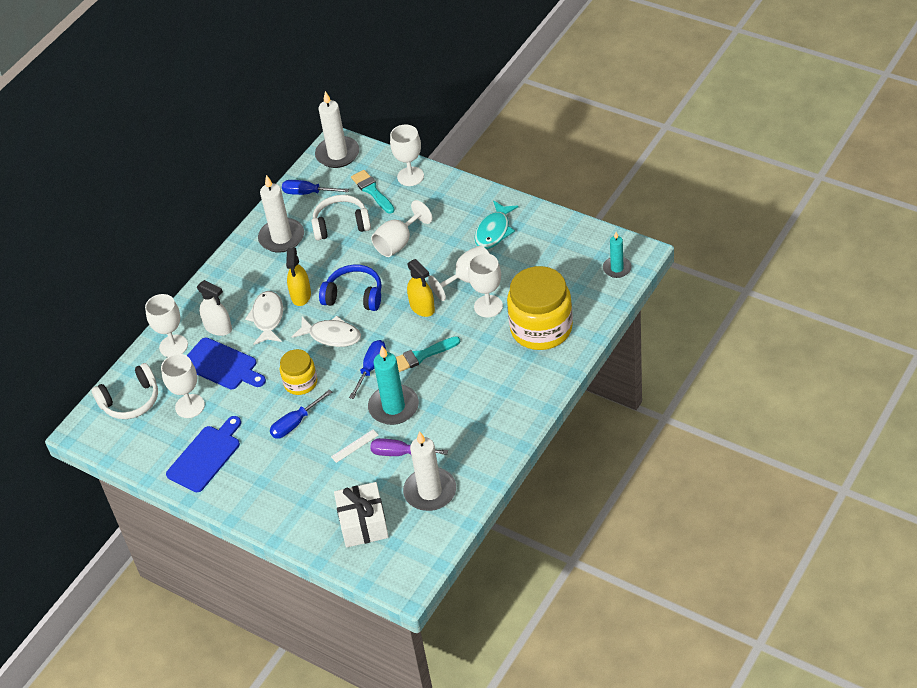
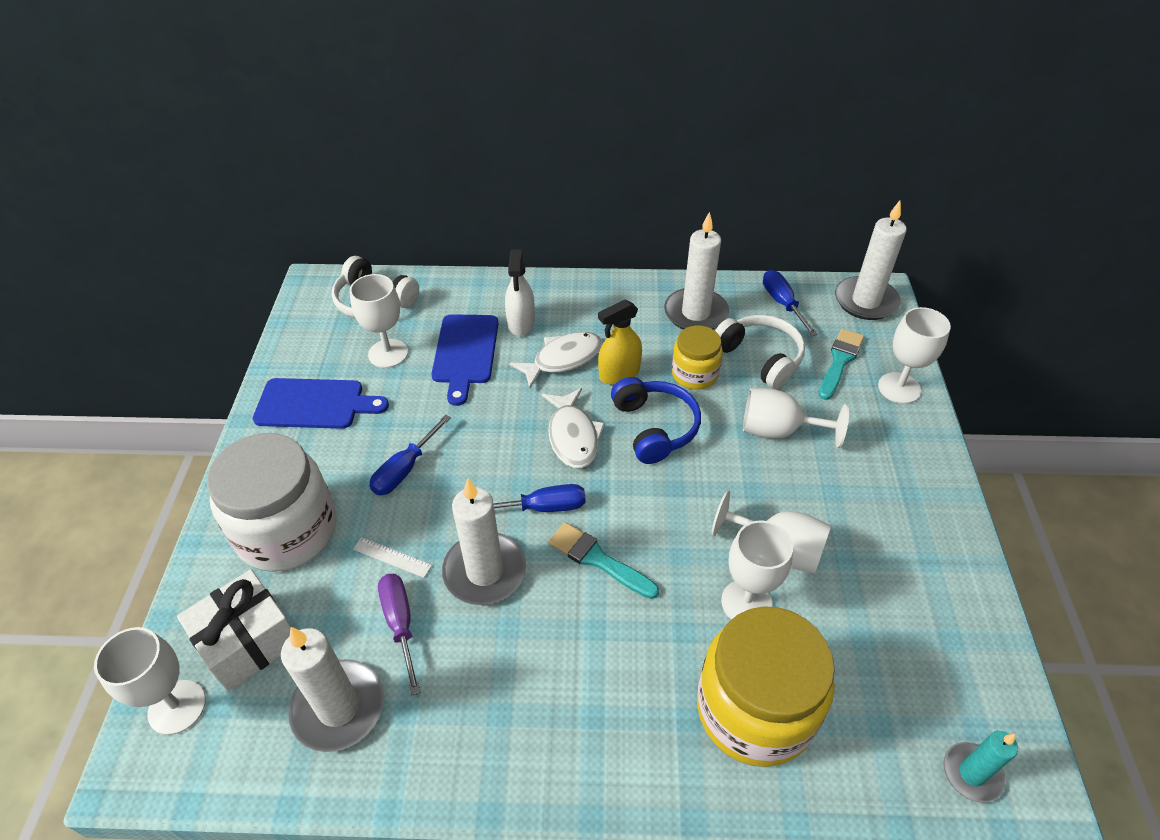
camera: 55 degrees right, 0 degrees up
white goblet [145,294,188,357] -> white goblet moved to [94,627,206,735]
blue screwdriver [270,389,332,438] -> blue screwdriver turned 75 degrees counterclockwise [369,414,451,495]
yellow jar [280,349,317,395] -> yellow jar moved to [671,325,723,390]
turquoise candle [368,346,419,425] -> white candle [442,478,526,605]
yellow spray bottle [407,259,435,317] -> none
turquoise fish [474,200,518,249] -> none
none -> white jar [207,433,336,572]

